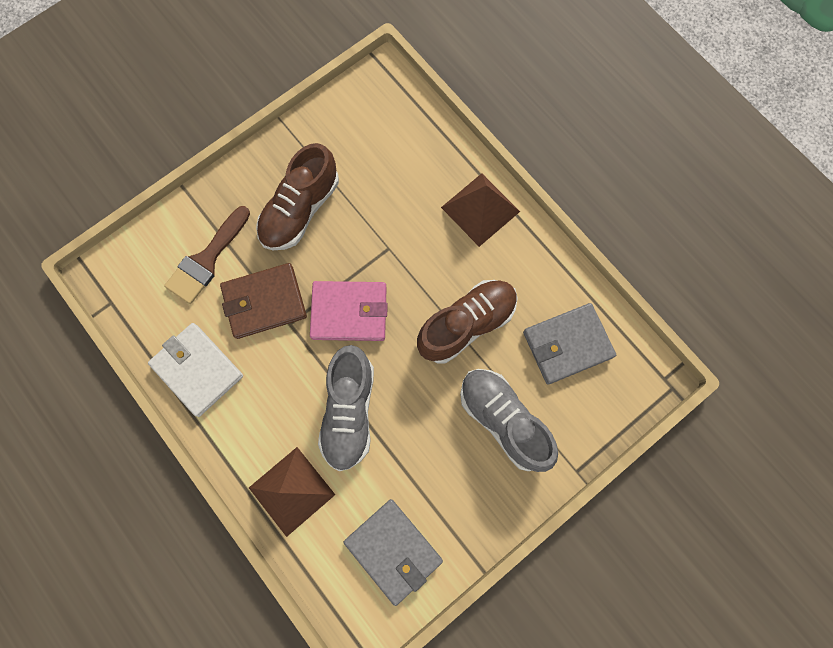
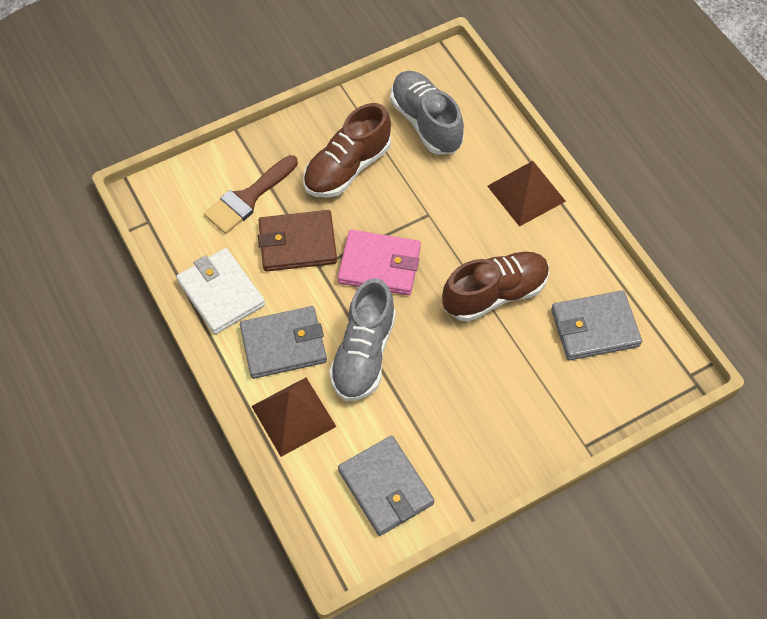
camera: 10 degrees right, 15 degrees down
grey shoe [460,369,558,472] -> grey shoe moved to [390,71,464,155]
none -> grey wallet [240,306,327,379]

